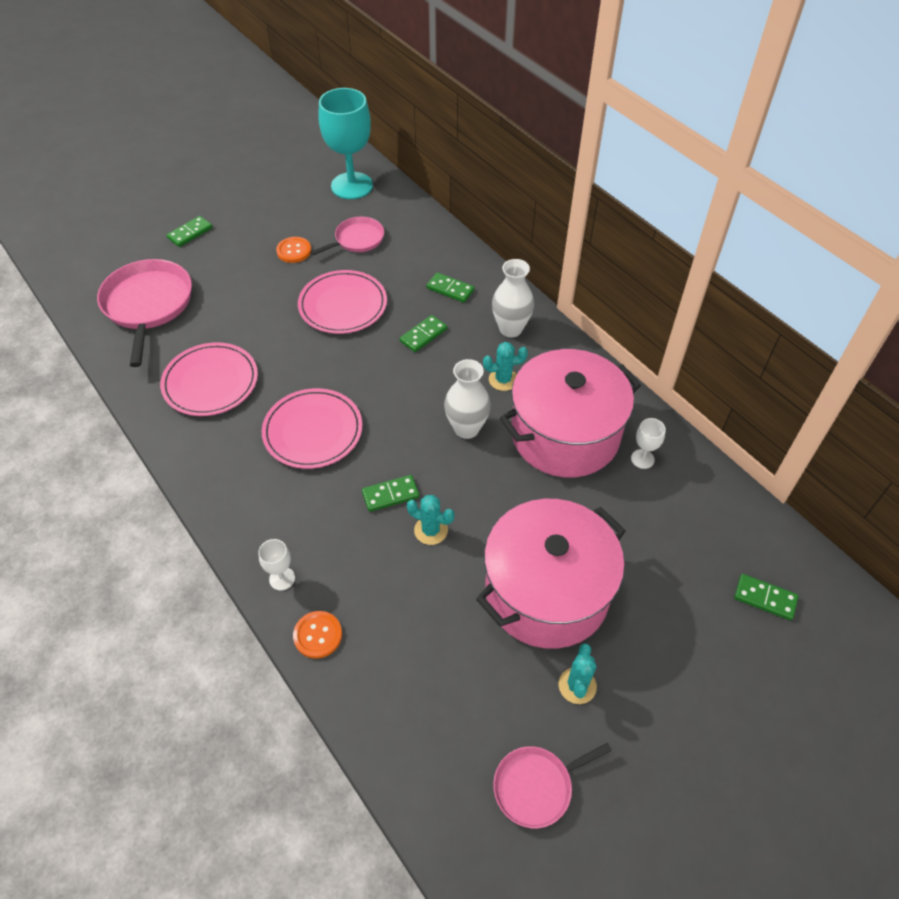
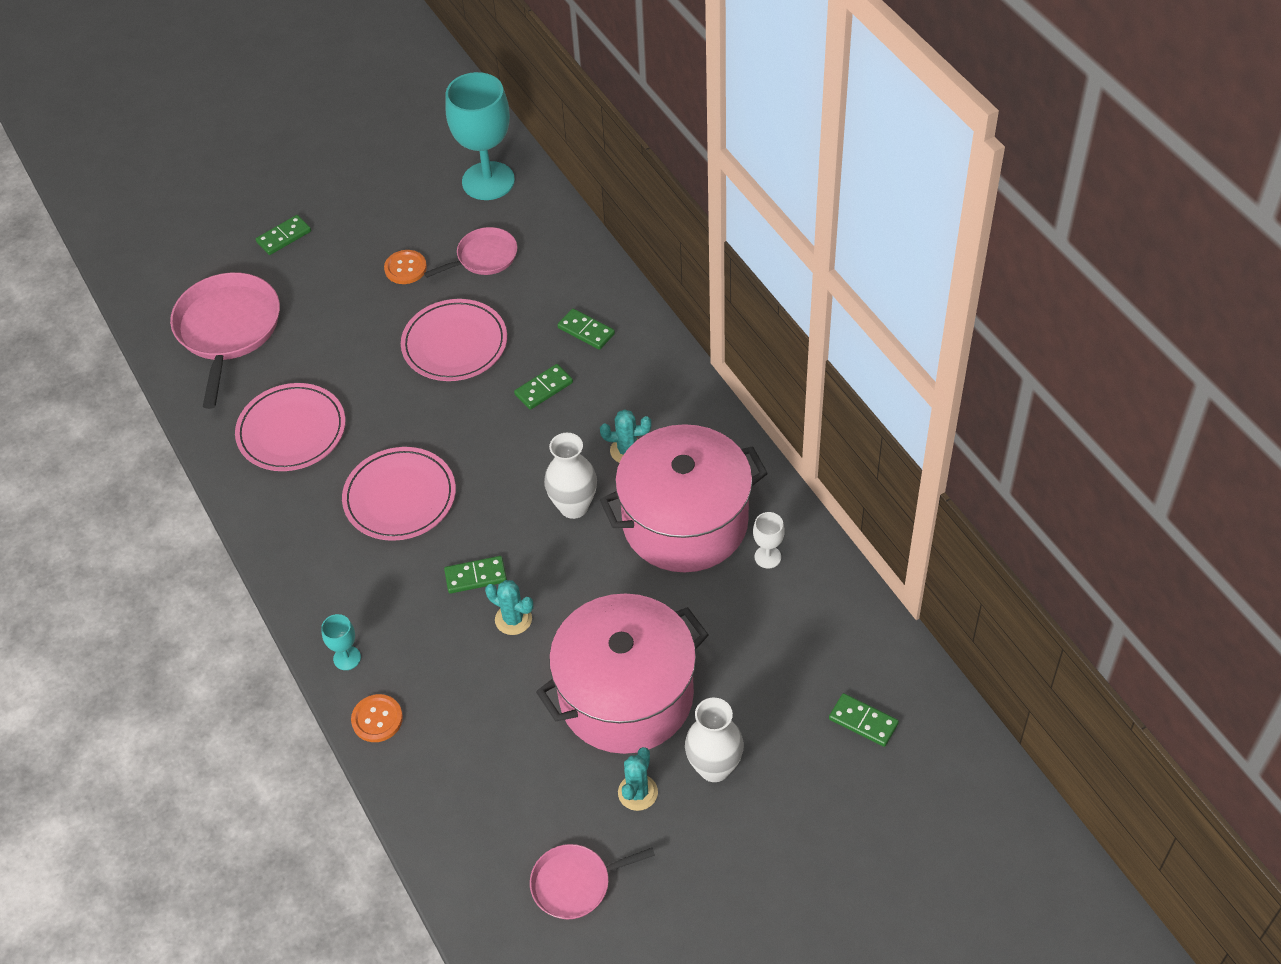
camera: 10 degrees right, 0 degrees up
white goblet [258,539,295,591] -> turquoise goblet [321,614,361,670]
white vase [492,259,534,337] -> white vase moved to [685,698,744,782]

